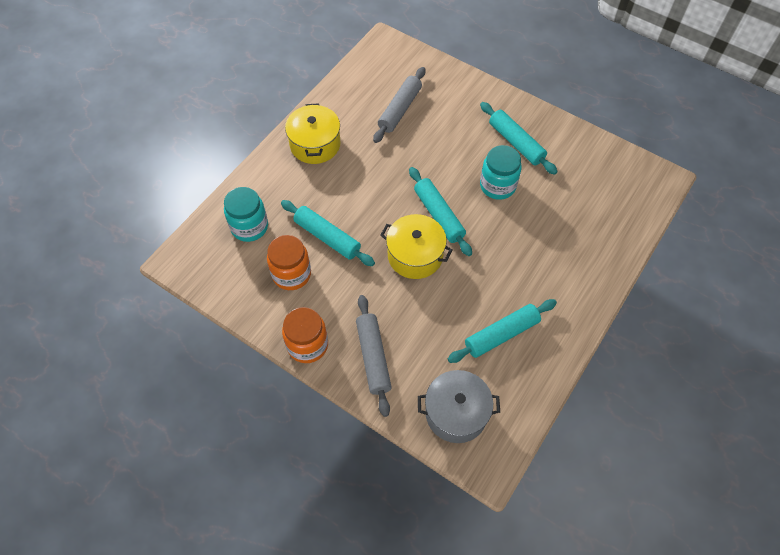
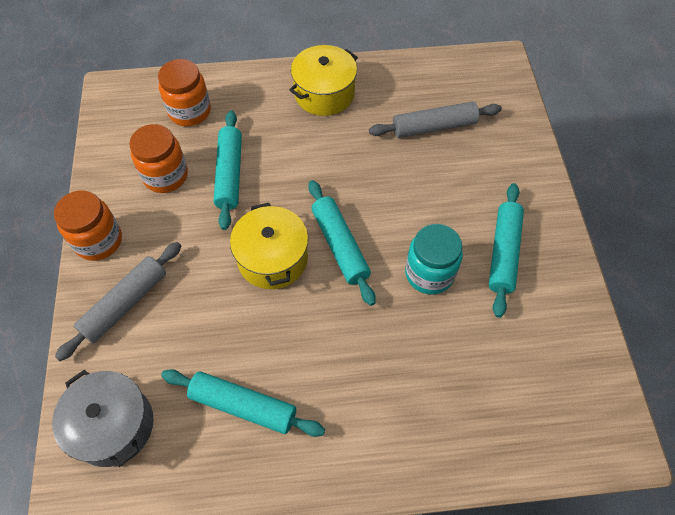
camera: 50 degrees right, 0 degrees up
turquoise jar [224,187,268,242] -> orange jar [158,59,211,126]
turquoise rolling pin [409,167,472,256] -> turquoise rolling pin turned 45 degrees counterclockwise [308,180,376,306]

